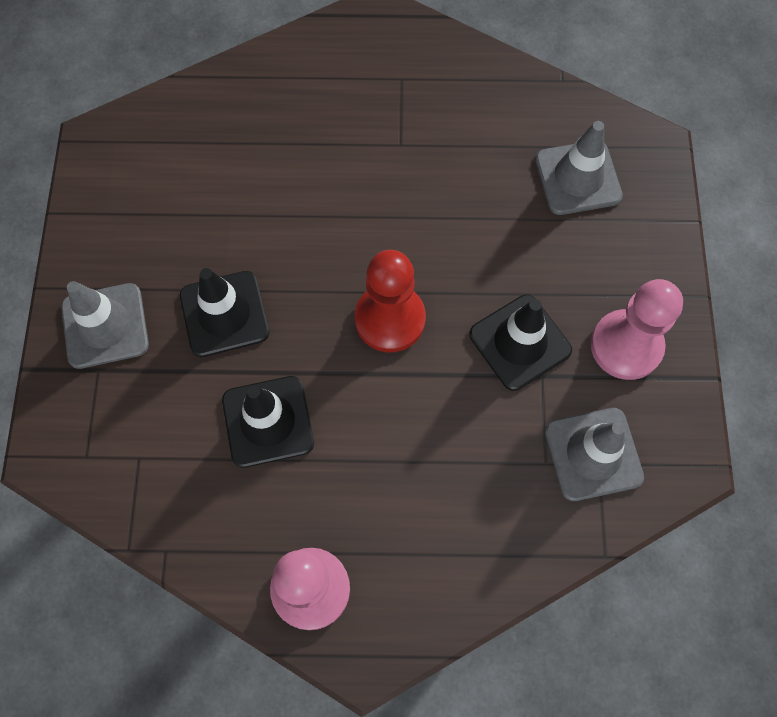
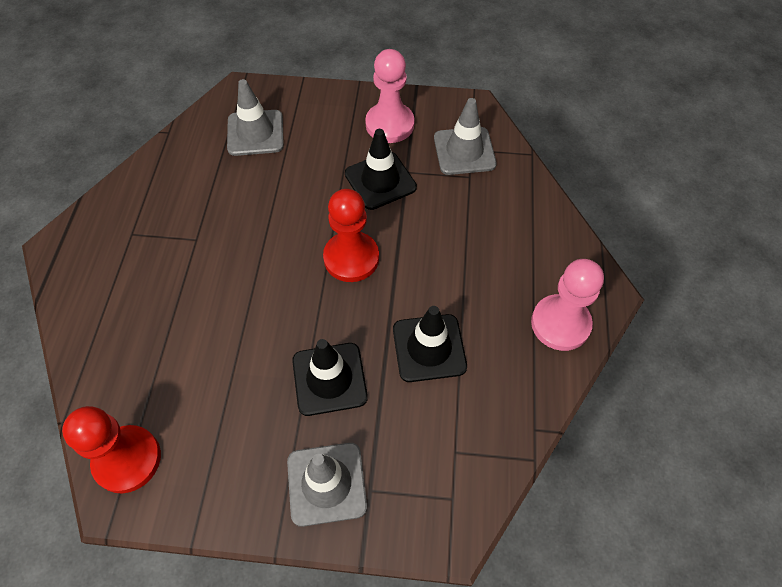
camera: 85 degrees left, 10 degrees down
none -> red pawn [62,406,161,493]

